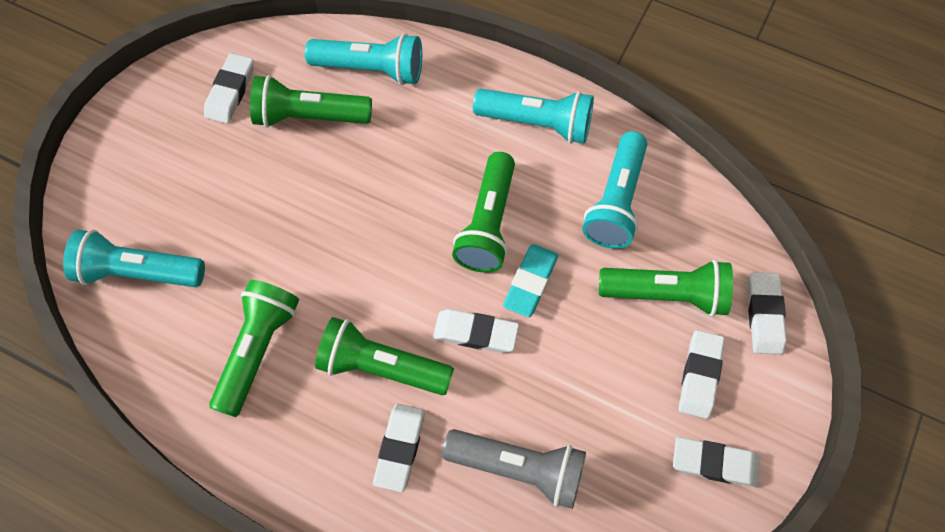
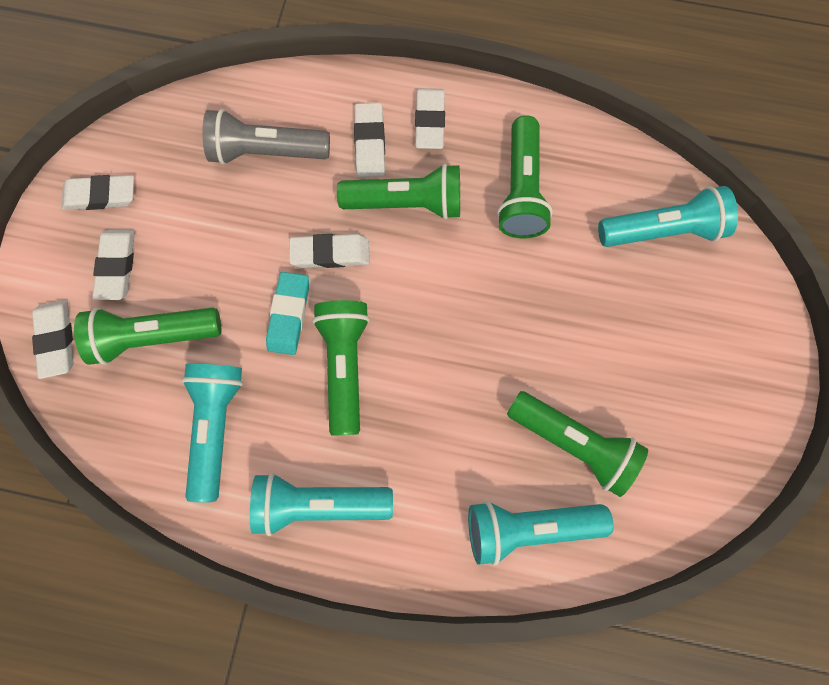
camera: 165 degrees right, 10 degrees up
white eraser [204,53,254,123] -> white eraser moved to [415,88,445,149]
green flashlight [250,75,372,128] -> green flashlight turned 45 degrees clockwise [507,391,648,497]

